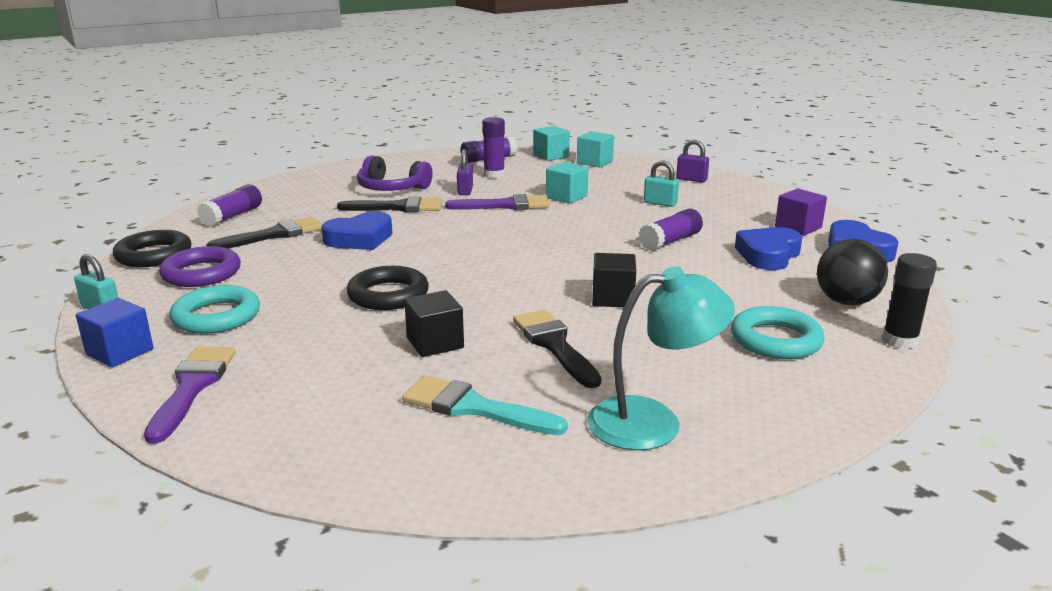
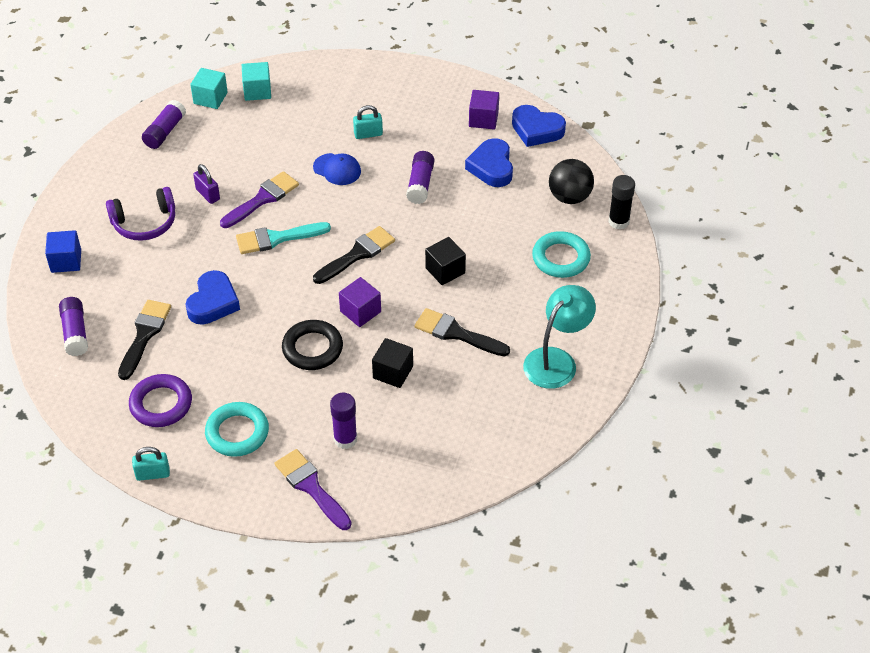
camera: 40 degrees left, 25 degrees up
blue cube [76,298,154,367] -> blue cube moved to [45,230,81,273]
black ring [113,230,192,267] -> none
black brush [337,196,442,212] -> black brush moved to [313,226,395,284]
turquoise brush [402,375,568,435] -> turquoise brush moved to [236,222,331,254]
purple glue stick [482,117,505,178] -> purple glue stick moved to [330,393,357,449]
turquoise cube [546,162,588,204] -> none
purple padlock [676,140,709,183] -> none
none -> blue cap [313,153,361,185]
none -> purple cube [339,277,381,327]

